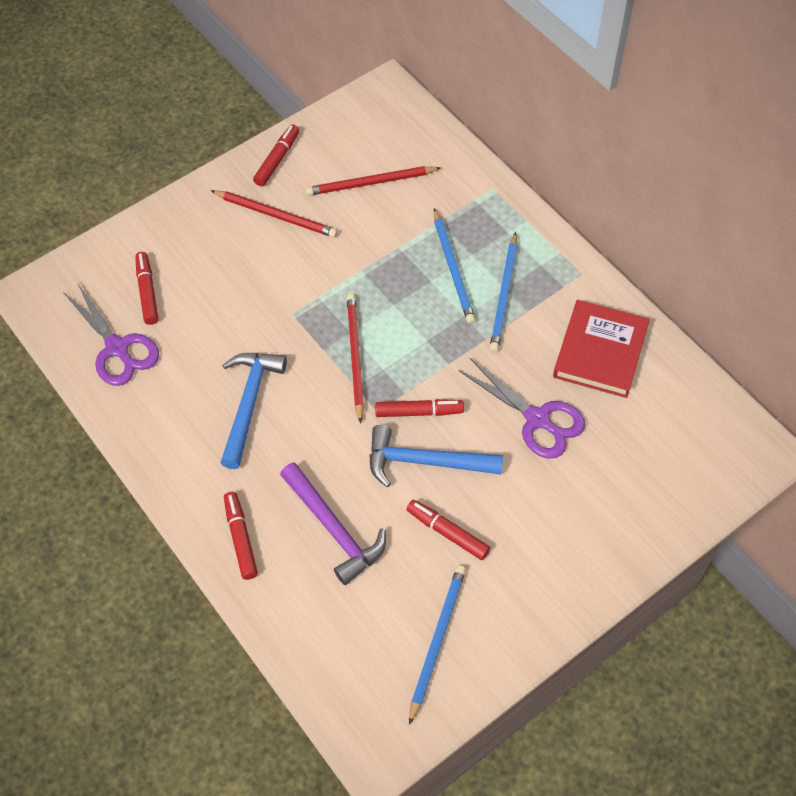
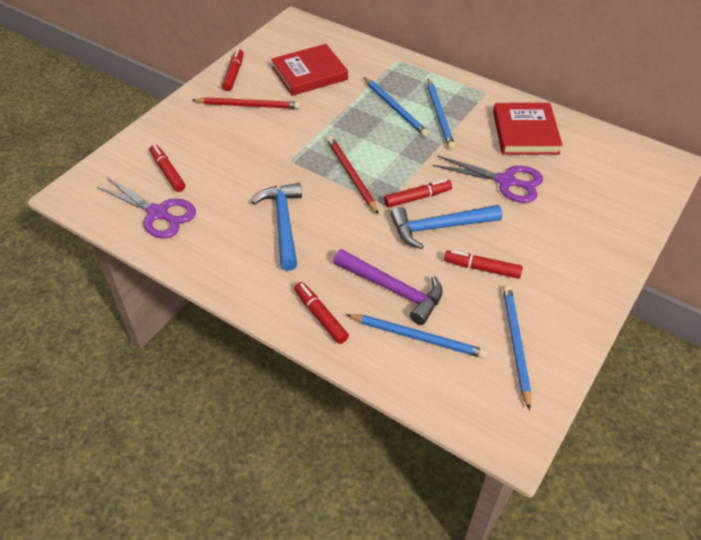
camera: 20 degrees left, 10 degrees down
red pencil [306,166,441,196] -> red book [271,44,348,96]
none -> blue pencil [346,314,487,358]

